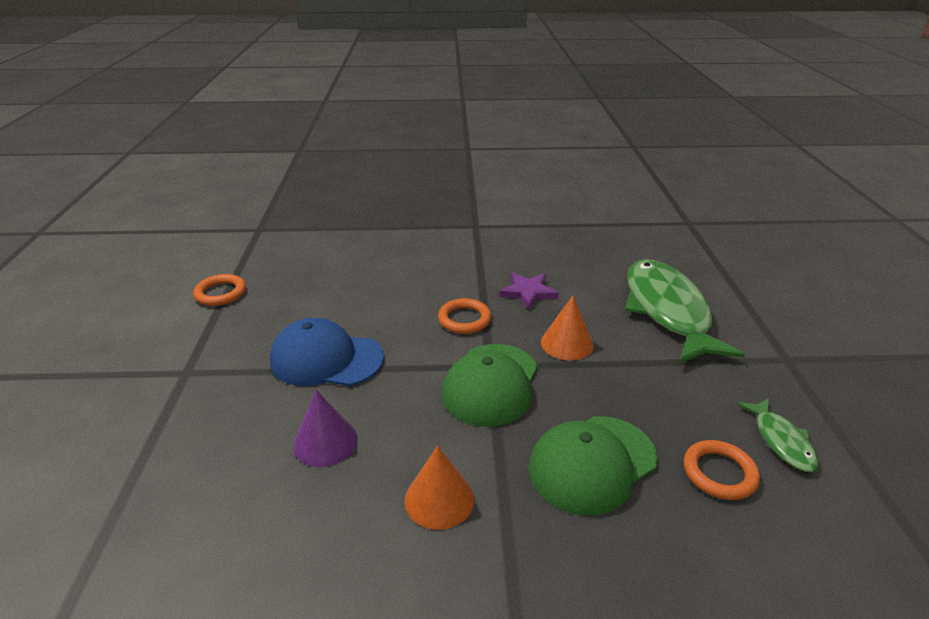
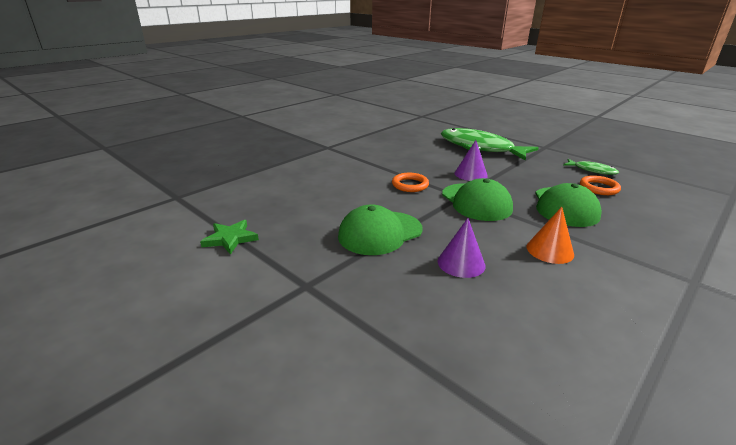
camera: 45 degrees left, 5 degrees down
orange ring [193,274,246,306] -> green star [200,220,259,255]
blue cap [270,318,384,386] -> green cap [338,204,423,255]
purple star [499,273,559,309] -> none
orange cone [541,296,594,361] -> purple cone [455,140,488,181]

